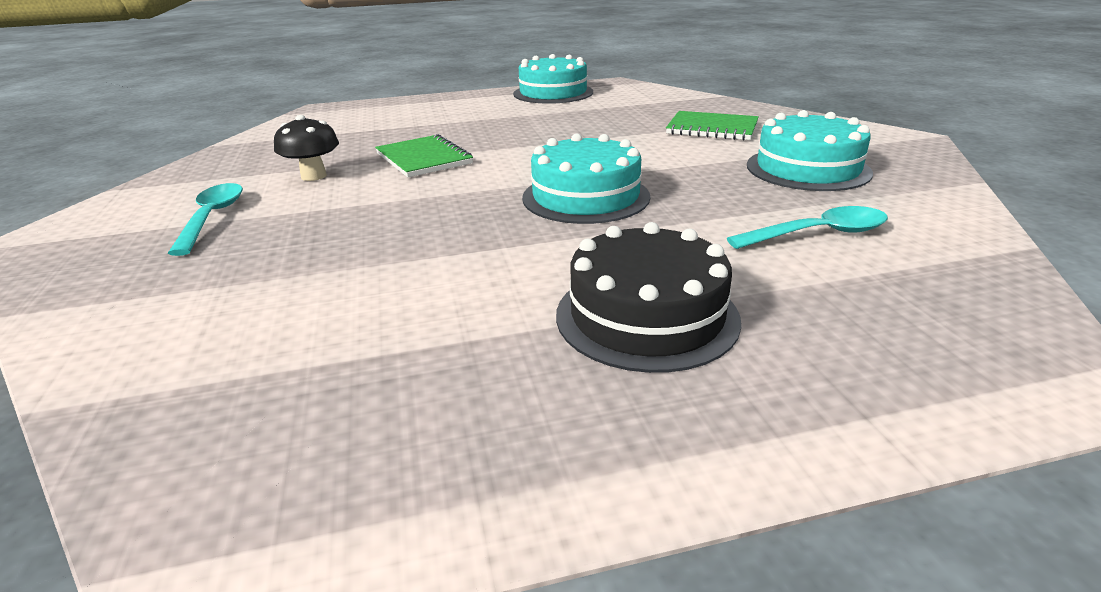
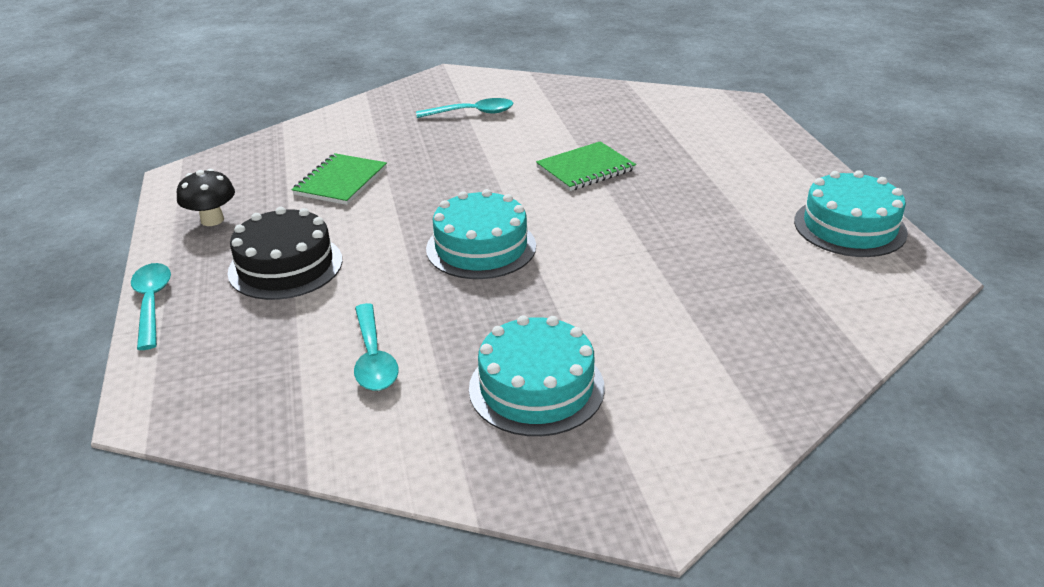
camera: 90 degrees right, 5 degrees up
black mushroom [274,115,339,181] -> black mushroom moved to [177,169,235,226]
green notebook [666,111,759,140] -> green notebook moved to [292,153,387,205]
none -> turquoise spoon [131,263,171,350]

